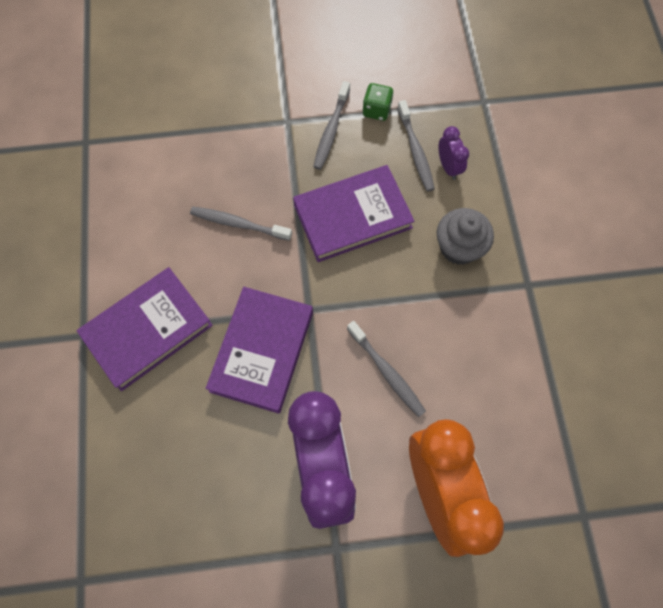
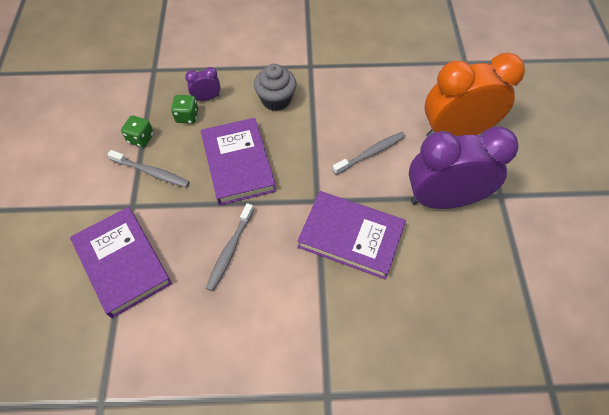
camera: 85 degrees left, 10 degrees down
purple book [77,267,213,391] -> purple book moved to [70,207,172,318]
grey toothbrush [397,100,435,192] -> green dice [171,95,198,124]

